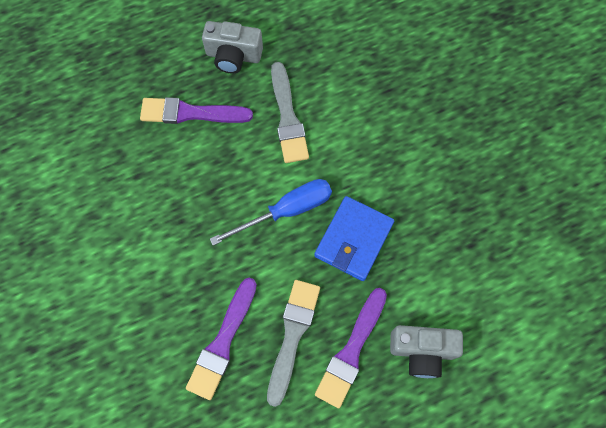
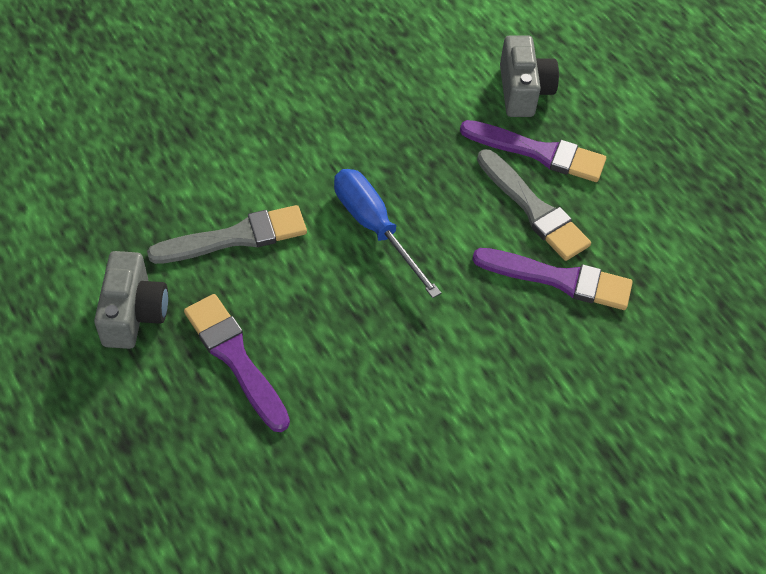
camera: 100 degrees left, 15 degrees down
purple brush [140,97,253,124] -> purple brush turned 150 degrees clockwise [184,294,290,432]
grey brush [267,280,320,407] -> grey brush turned 135 degrees counterclockwise [477,149,591,261]
blue wallet [314,196,394,281] -> none

